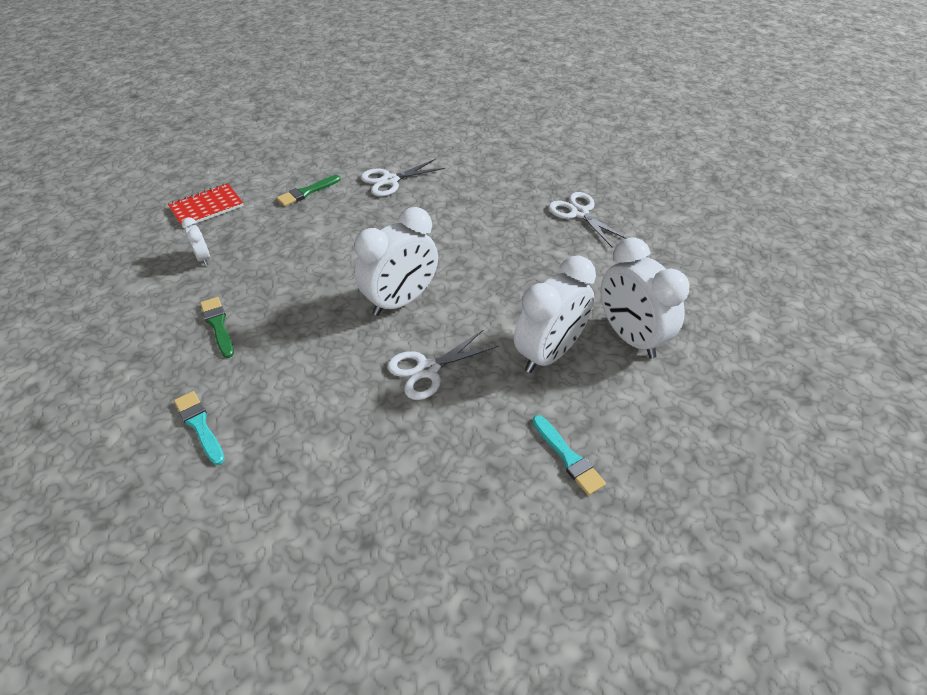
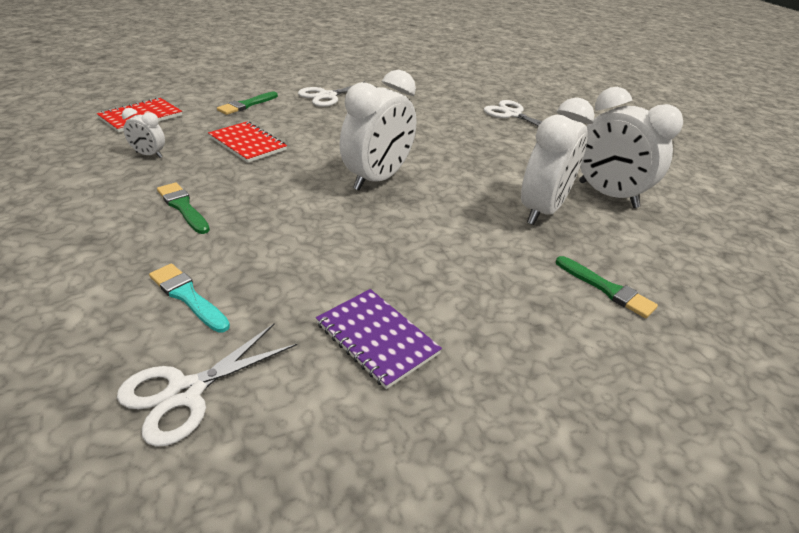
camera: 15 degrees left, 10 degrees down
white clock [182,217,210,266] -> white clock turned 150 degrees clockwise [122,108,165,158]
white scissors [388,330,499,400] -> white scissors moved to [117,324,297,447]
turquoise brush [532,415,606,496] -> green brush [556,256,658,318]
none -> red notebook [208,121,287,163]
none -> purple notebook [316,289,442,389]

